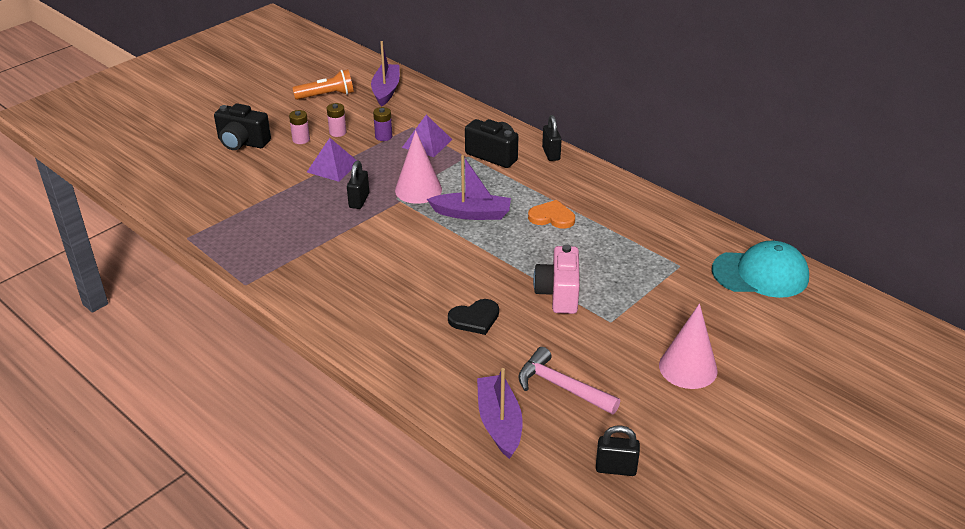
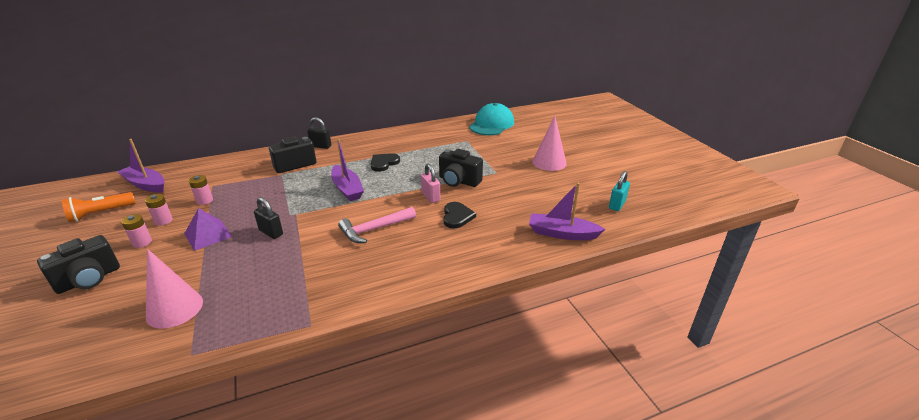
camera: 65 degrees left, 5 degrees down
orange flashlight [292,69,354,100] -> orange flashlight turned 135 degrees counterclockwise [62,192,135,222]
purple battery [373,107,392,141] -> pink battery [189,175,213,205]
pink cone [395,130,442,204] -> pink cone moved to [146,249,203,329]
purple pyramid [402,115,452,157] -> none
purple boat [427,155,511,220] -> purple boat turned 120 degrees clockwise [331,138,364,201]
pink hammer [518,347,620,414] -> pink hammer moved to [338,207,416,243]
orange heart [528,200,575,229] -> black heart [371,153,400,172]
pink camera [533,244,580,314] -> black camera [439,149,483,187]
black padlock [596,425,640,476] -> turquoise padlock [609,171,630,211]
none -> pink padlock [421,164,440,203]

